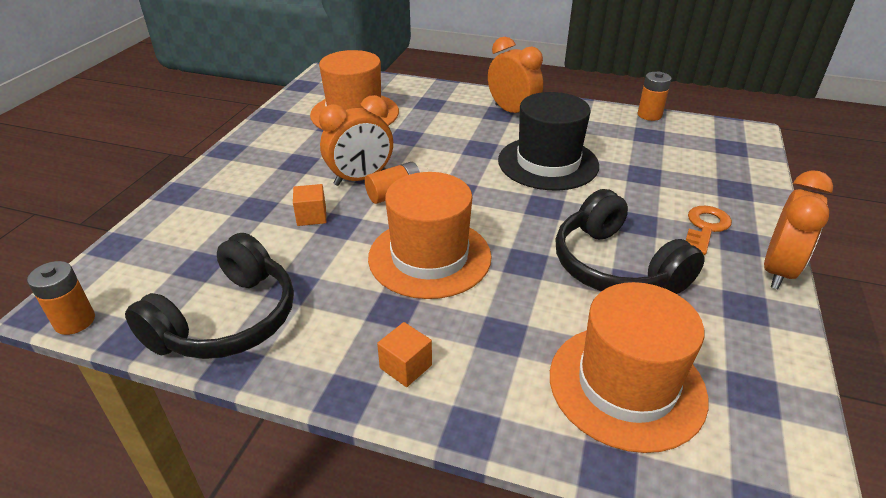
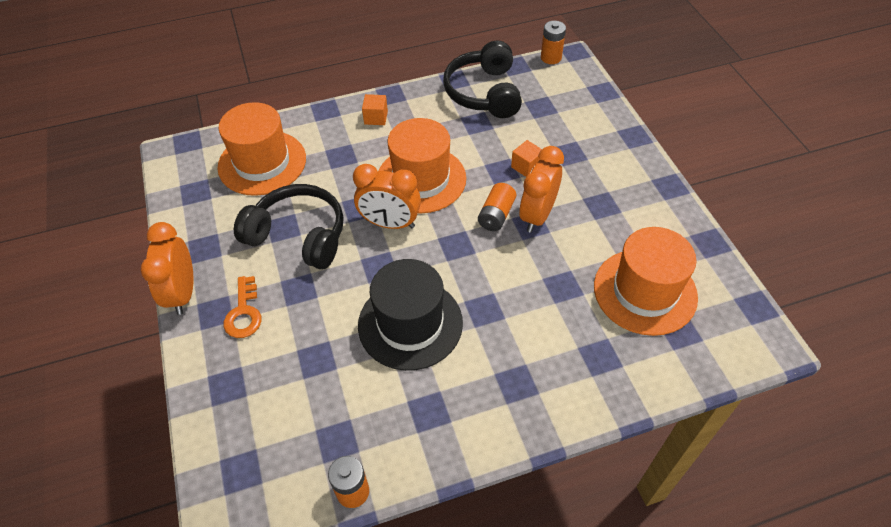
camera: 145 degrees right, 15 degrees up
orange clock [488,37,543,113] -> orange clock moved to [353,164,421,229]

